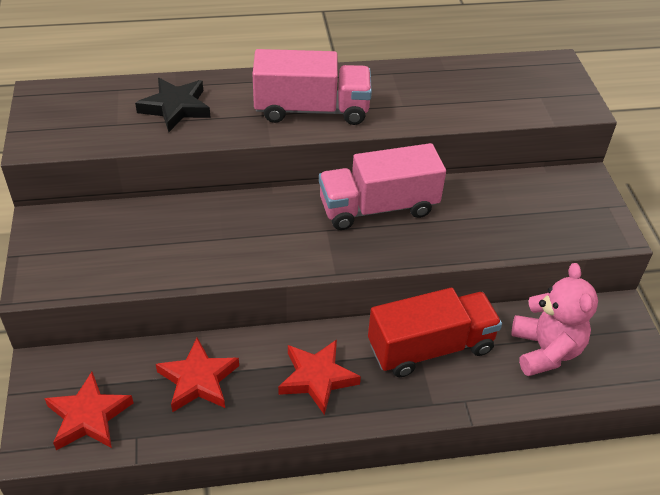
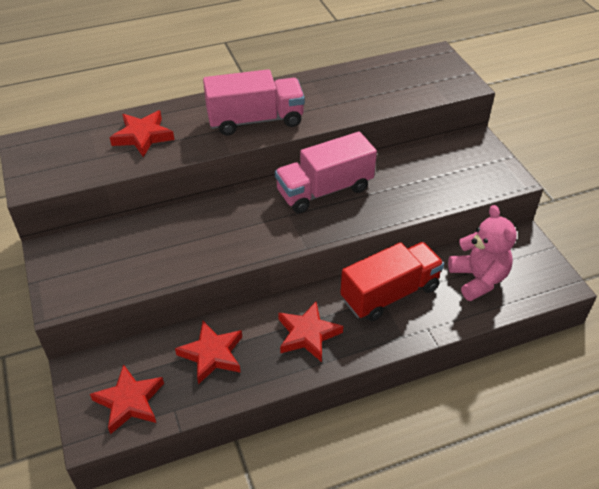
camera: 10 degrees left, 0 degrees up
black star [135,78,211,132] -> red star [110,111,175,157]

